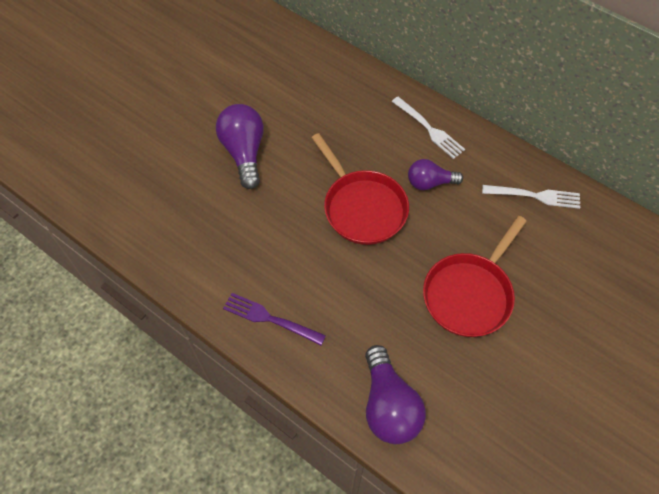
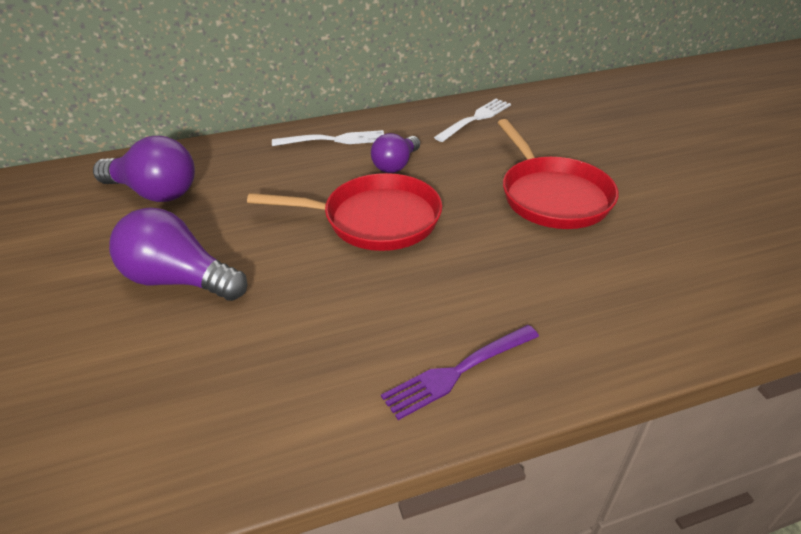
camera: 55 degrees left, 20 degrees down
purple light bulb [365,345,426,444] -> purple light bulb moved to [93,136,195,202]

